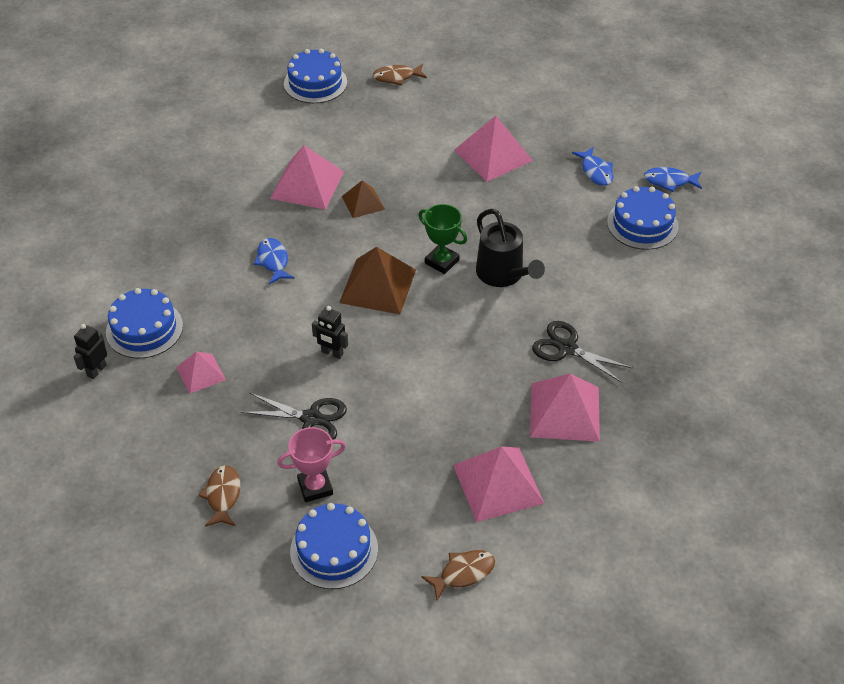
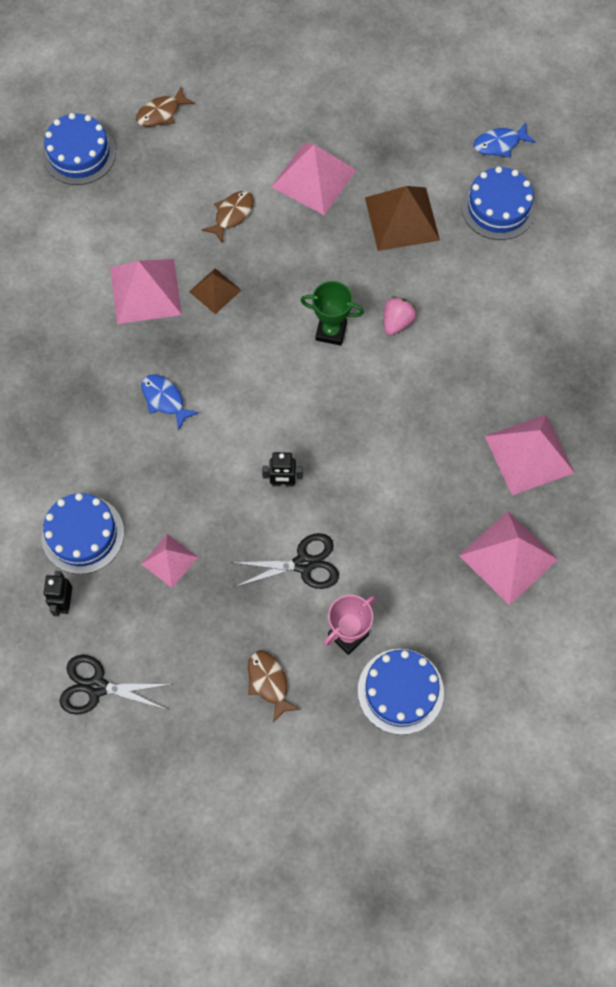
camera: 25 degrees left, 20 degrees up
brown pyramid [339,247,416,314] -> brown pyramid moved to [365,186,440,251]
brown fish [421,550,495,601] -> brown fish moved to [202,191,254,244]
black watering can [476,209,545,287] -> pink strawberry [384,296,417,336]
black scissors [532,321,633,383] -> black scissors moved to [59,655,173,715]
blue fish [572,147,613,186] -> none

